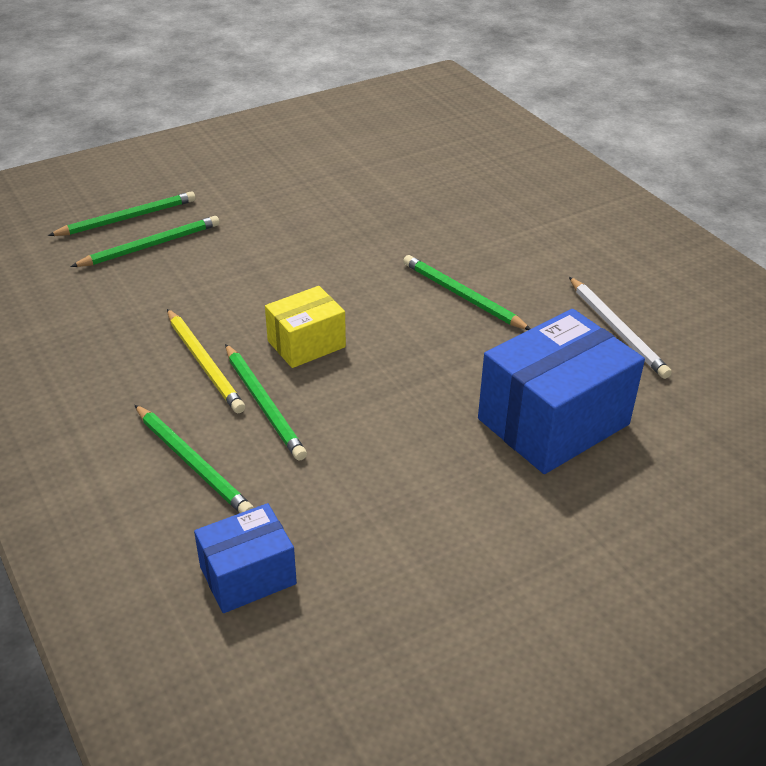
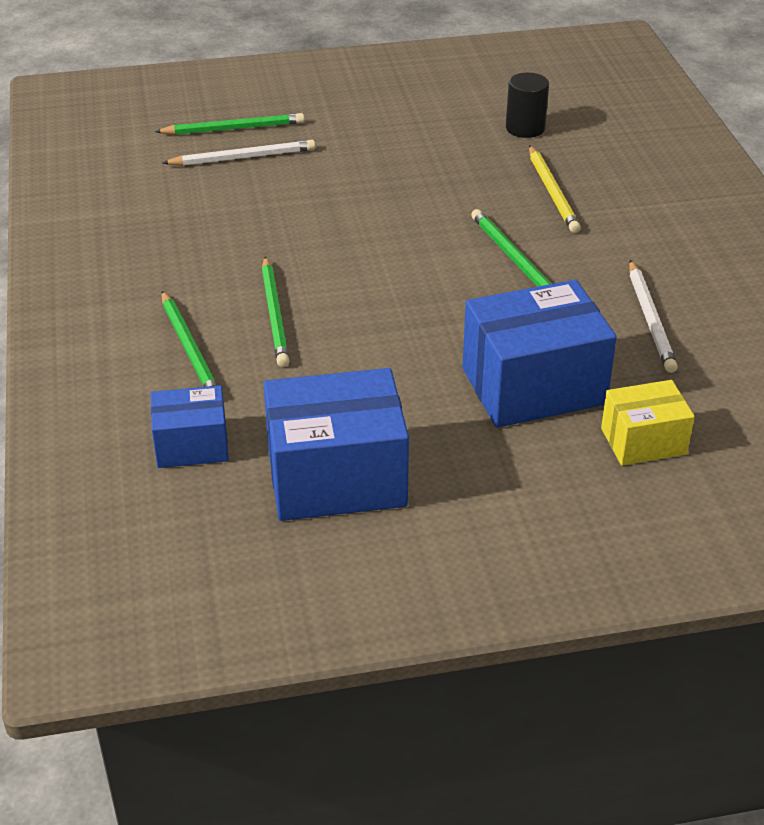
camera: 20 degrees right, 0 degrees up
green pencil [70,216,220,267] -> white pencil [162,140,315,166]
yellow pencil [167,309,245,413] -> yellow pencil moved to [529,145,581,233]
yellow box [265,286,346,368] -> yellow box moved to [601,380,695,466]
none -> blue box [263,368,409,521]
none -> black cylinder [506,72,549,138]

